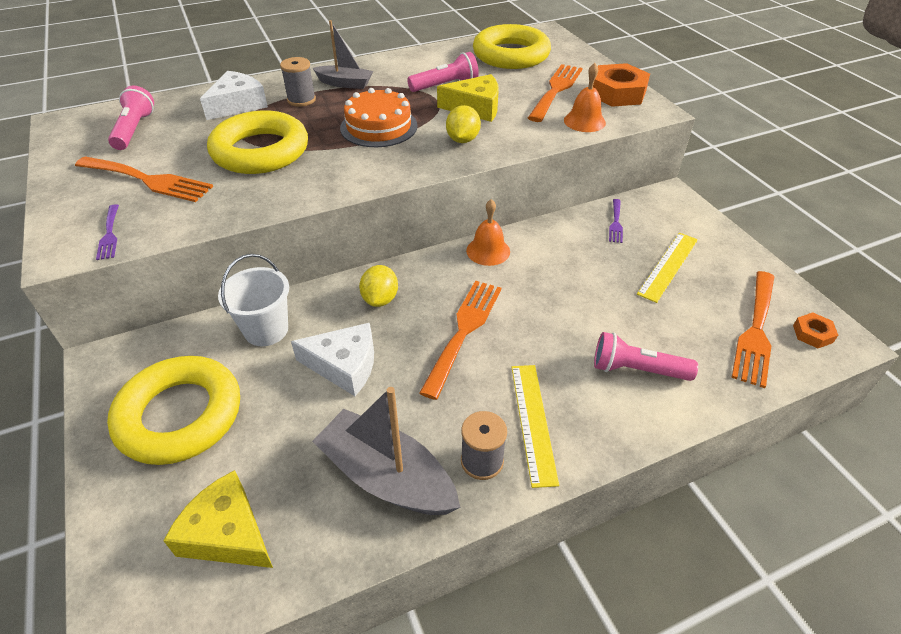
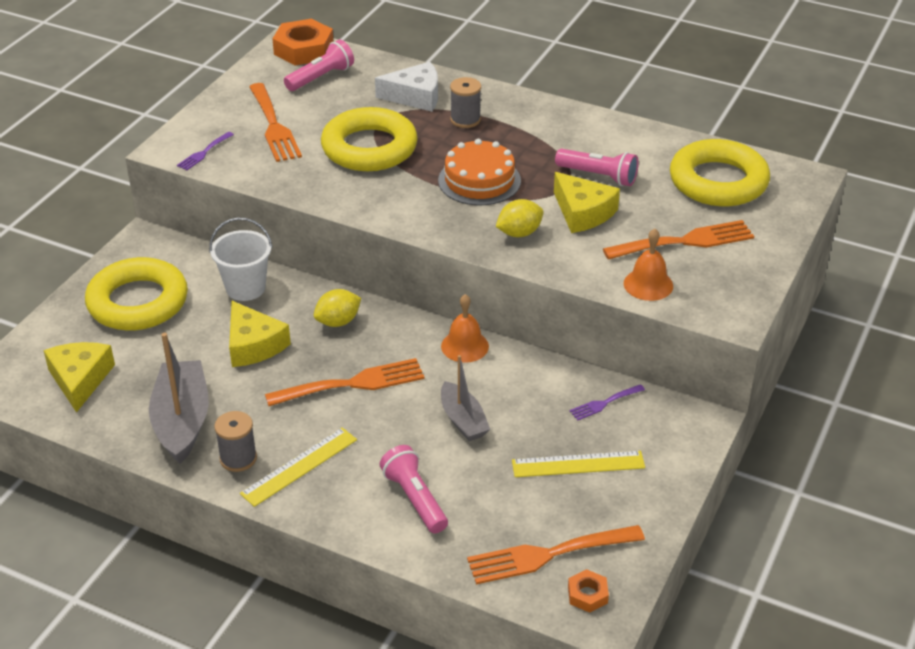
camera: 50 degrees right, 5 degrees down
white cheese [291,323,374,396] -> yellow cheese [229,301,291,367]
grey boat [313,20,373,89] -> grey boat moved to [441,355,490,441]
orange nut [593,63,650,107] -> orange nut moved to [272,19,334,66]

